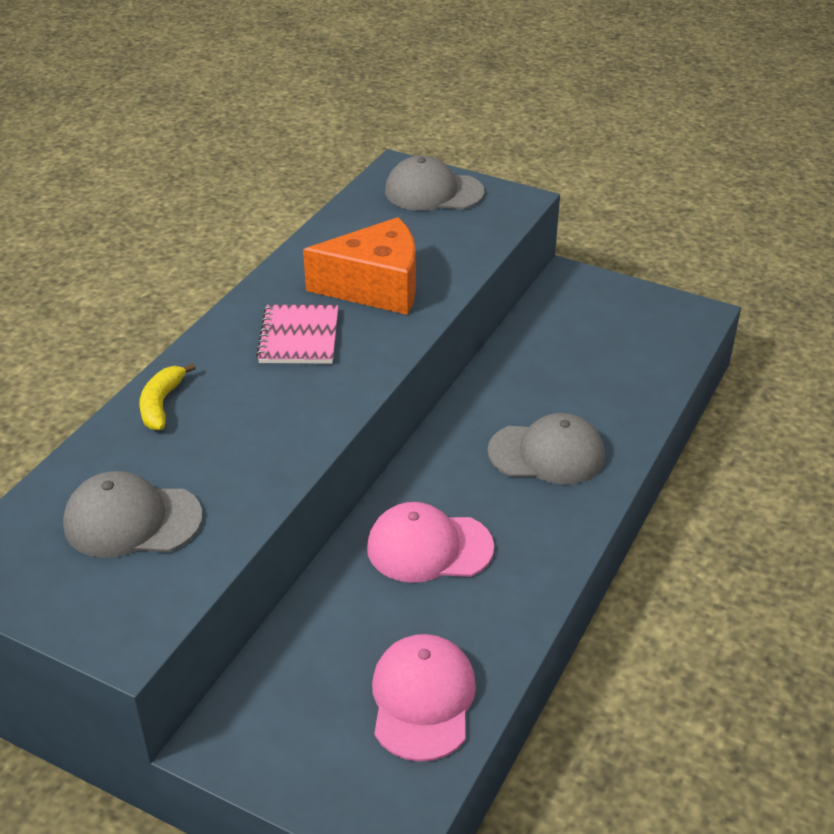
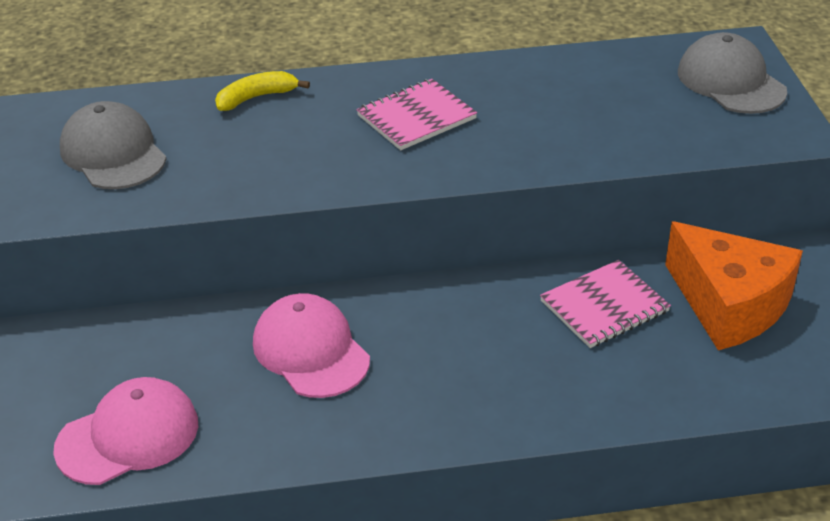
camera: 55 degrees right, 0 degrees up
orange cheese [303,217,416,315] -> orange cheese moved to [665,221,803,350]
grey cap [488,413,605,485] -> none
none -> pink notebook [540,260,671,348]

